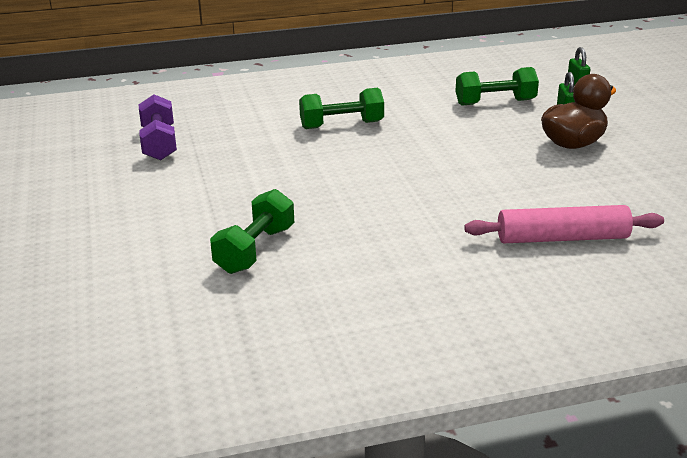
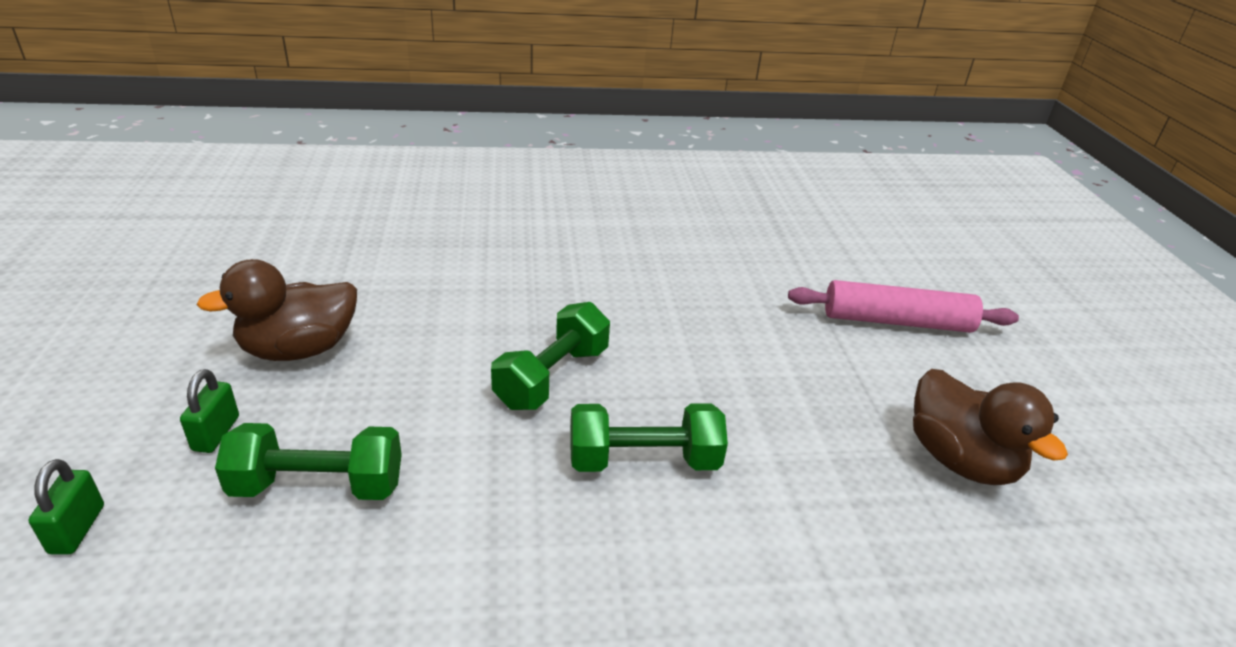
camera: 175 degrees left, 5 degrees up
purple dumbbell [139,94,177,161] -> brown duck [913,369,1068,485]
green dumbbell [210,189,294,274] -> green dumbbell moved to [491,302,610,410]
pink rolling pin [464,205,664,243] -> pink rolling pin moved to [788,280,1019,333]

